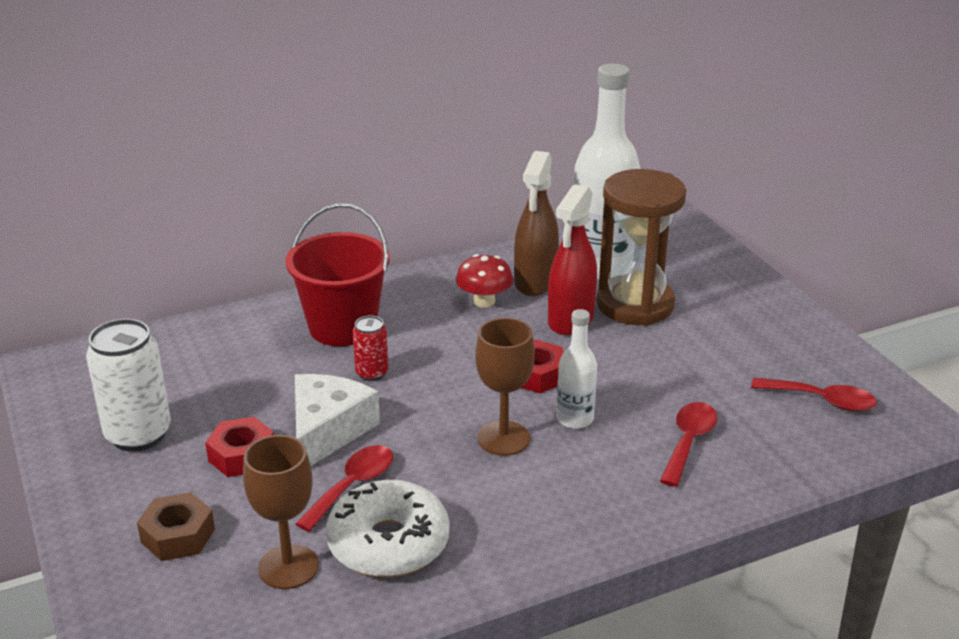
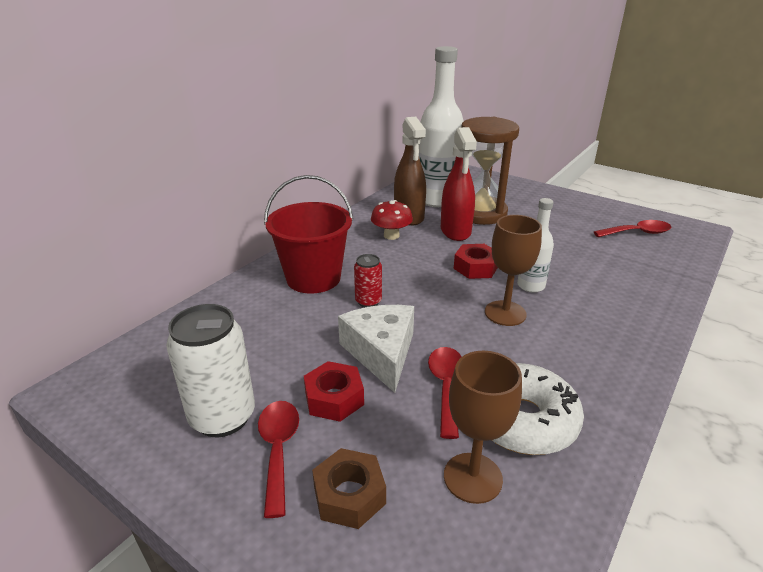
camera: 30 degrees left, 0 degrees up
red spoon [660,402,718,487] -> red spoon moved to [258,401,299,518]

